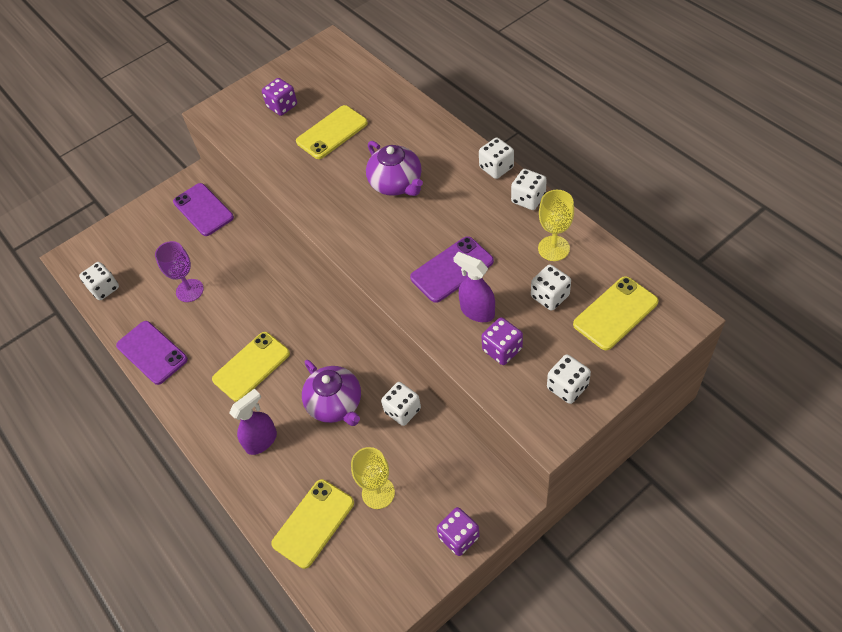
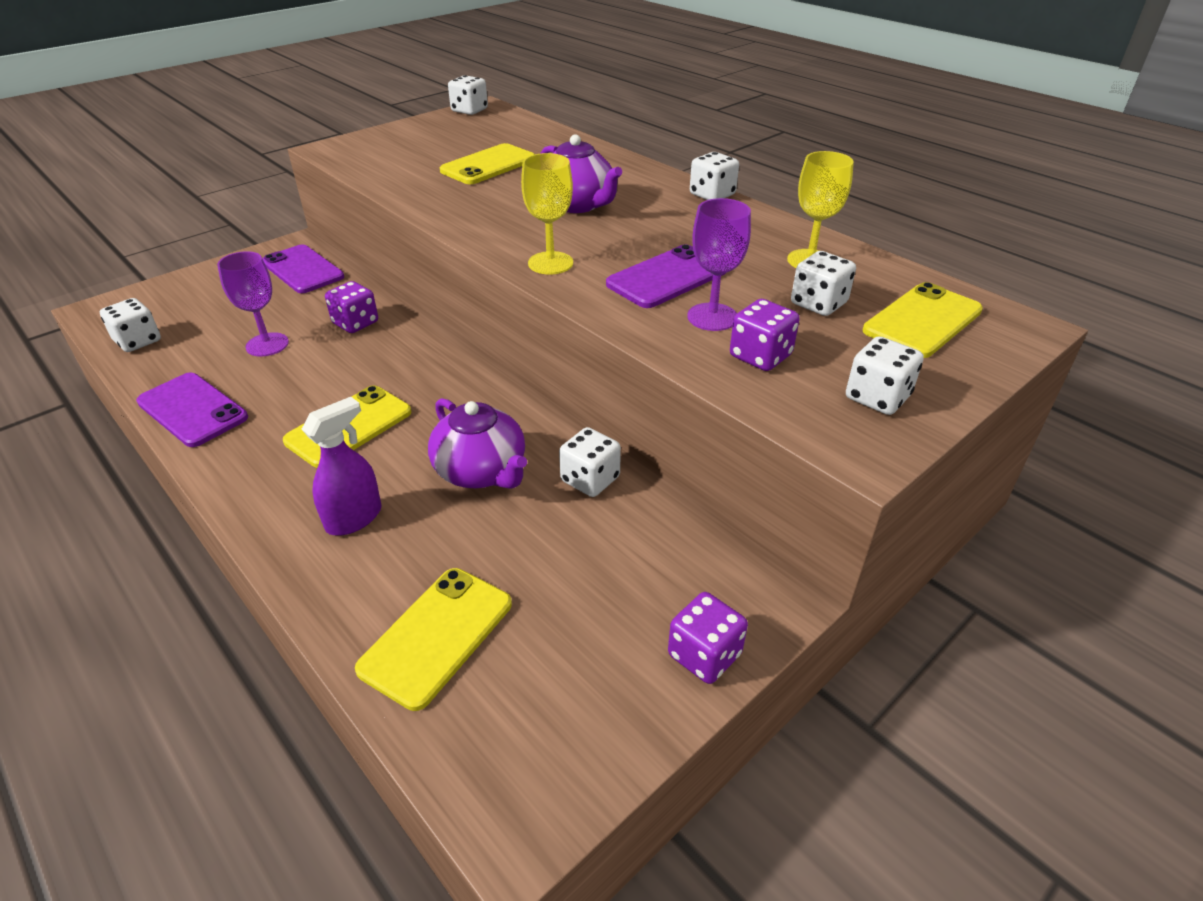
camera: 10 degrees left, 15 degrees down
purple dice [262,78,297,116] -> purple dice moved to [325,281,378,333]
yellow goblet [351,447,395,509] -> yellow goblet moved to [521,153,573,275]
purple spray bottle [453,252,495,322] -> purple goblet [687,198,751,331]
white dice [511,169,547,210] -> white dice moved to [448,75,488,115]

